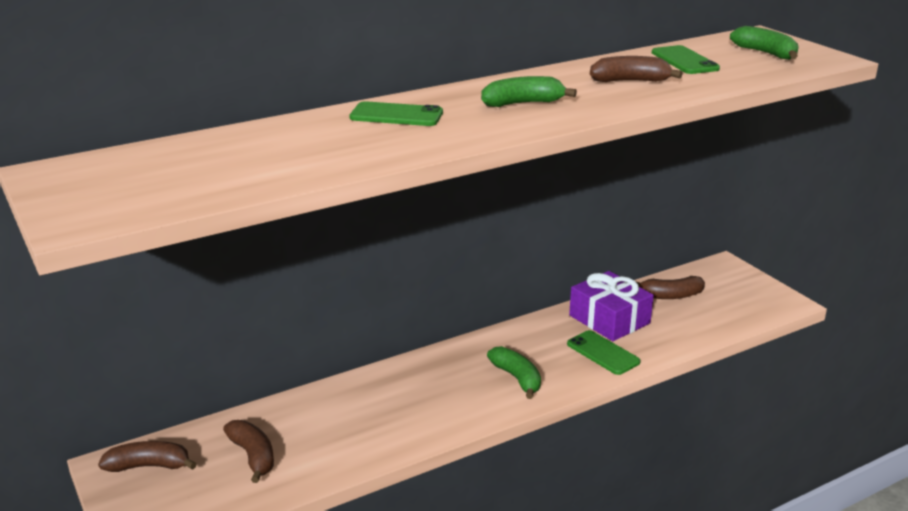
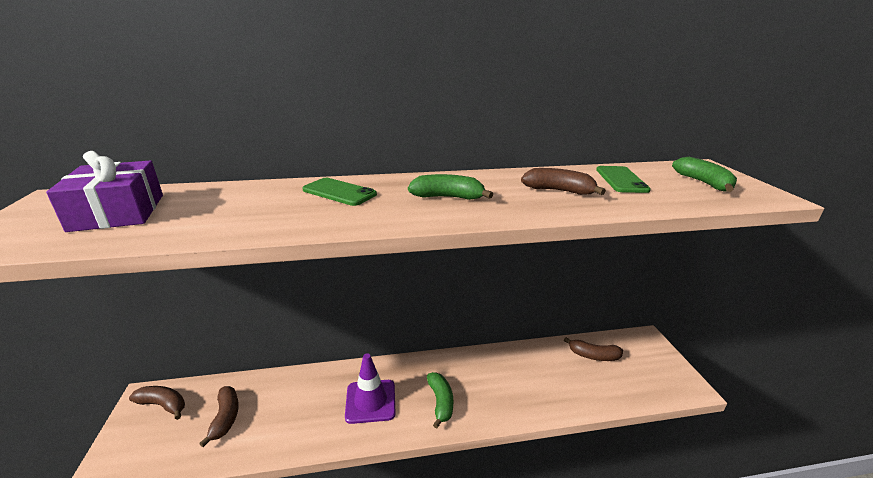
camera: 20 degrees right, 0 degrees up
green phone [567,330,641,375] -> none
purple gift [569,271,654,341] -> purple gift moved to [46,151,163,232]
none -> purple traffic cone [345,354,396,424]

